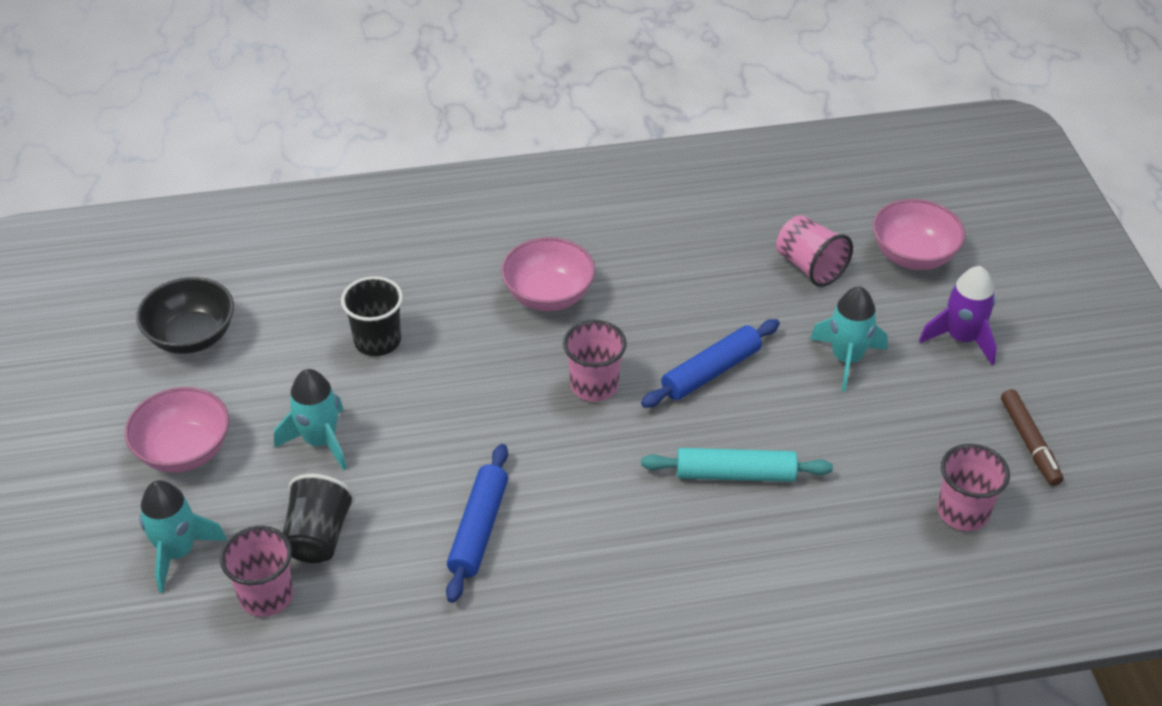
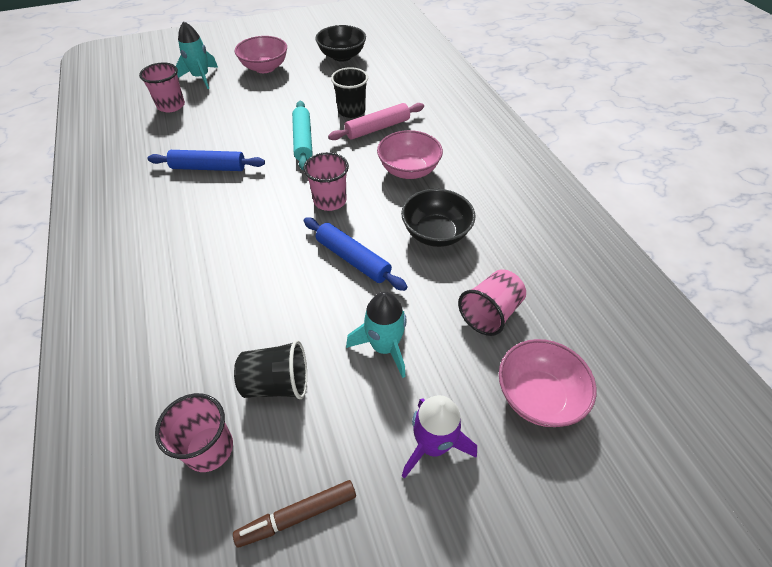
camera: 80 degrees right, 5 degrees up
turquoise rocket [274,369,347,471] -> none
black cup [283,474,355,563] -> black cup moved to [234,340,307,399]
turquoise rolling pin [641,448,833,482] -> turquoise rolling pin moved to [292,101,313,170]
none -> pink rolling pin [328,103,424,140]
none -> black bowl [401,189,475,247]

